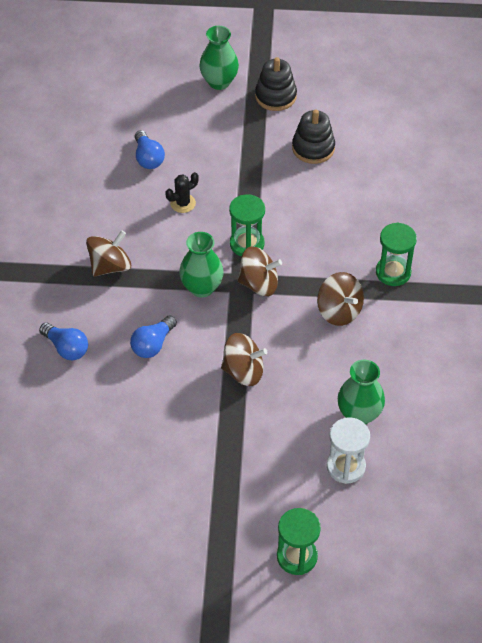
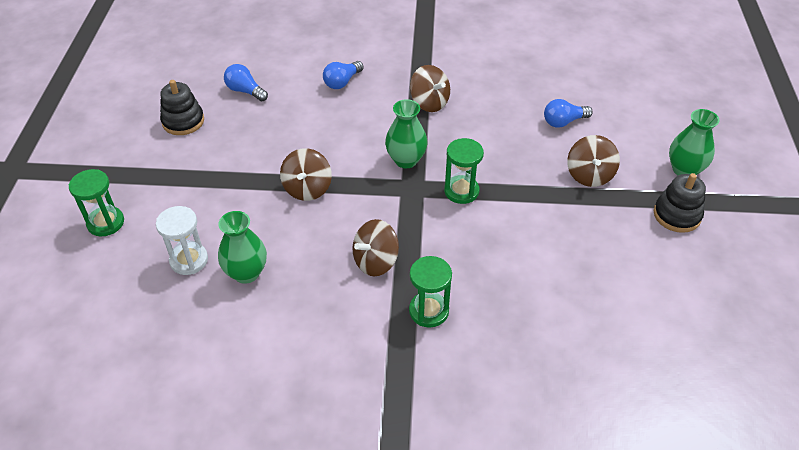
camera: 90 degrees right, 5 degrees down
blue light bulb [130,315,177,358] -> blue light bulb moved to [224,64,268,101]
black cactus [165,172,199,213] -> none
brown spinning top [237,247,282,296] -> brown spinning top moved to [567,135,620,187]
black stacking toy [292,109,335,164] -> black stacking toy moved to [160,80,204,135]

